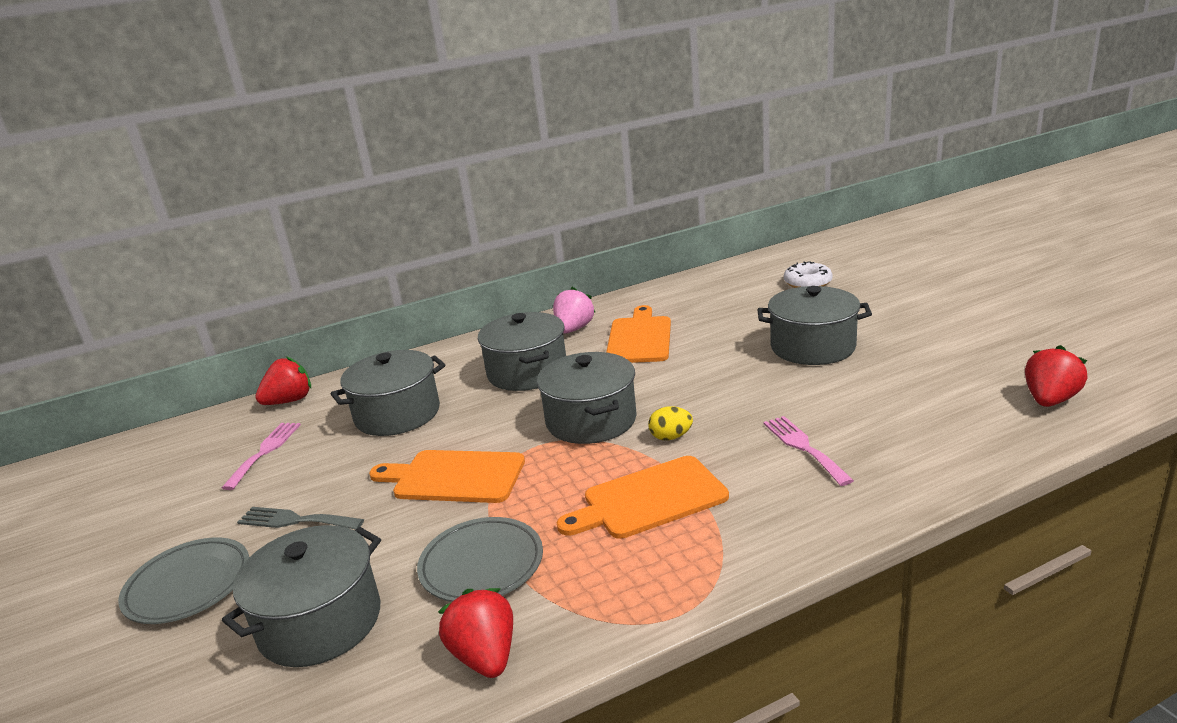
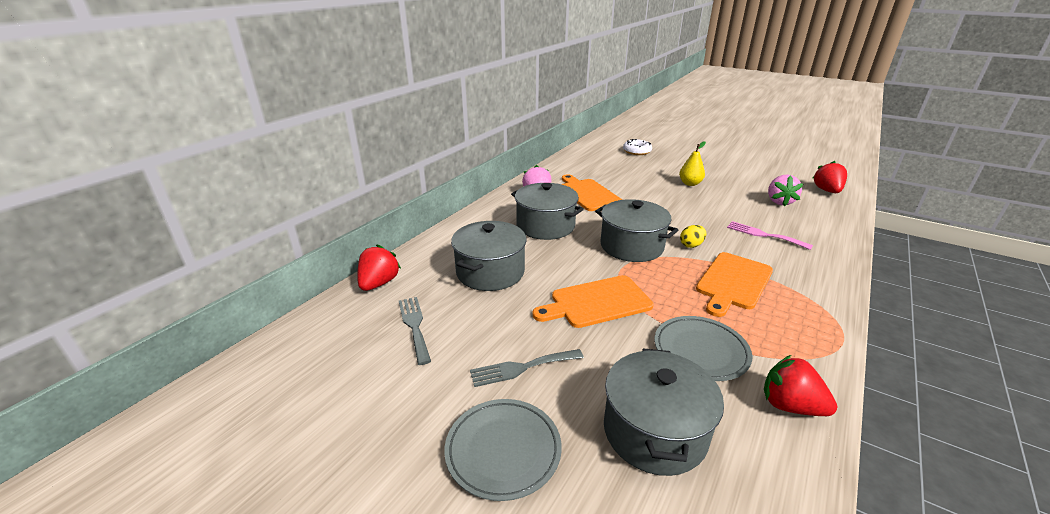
camera: 35 degrees left, 5 degrees up
pink fork [222,423,301,490] -> grey fork [399,297,431,365]
grey pot [757,286,872,365] -> yellow pear [679,141,706,186]
none -> pink strawberry [768,174,803,206]

